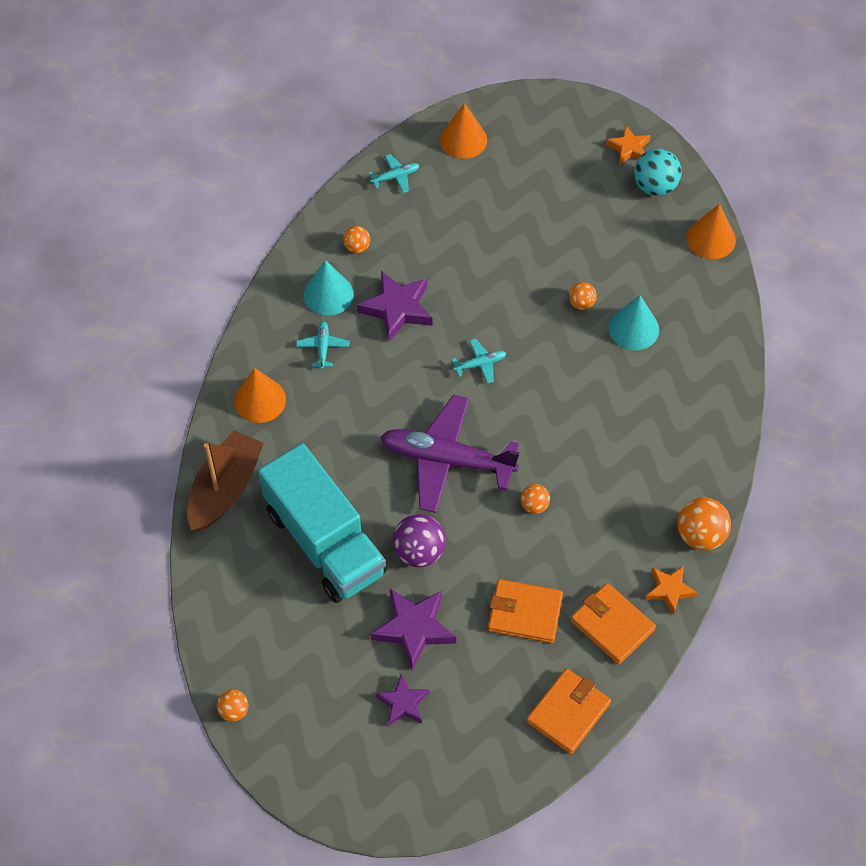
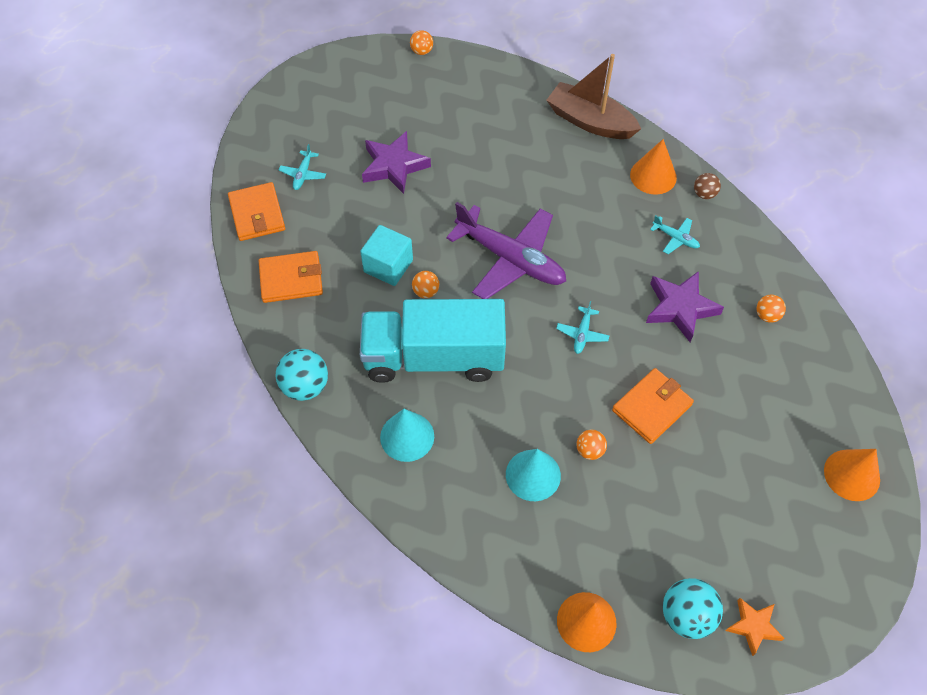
camera: 125 degrees right, 0 degrees up
brown boat [187,430,264,531] -> brown boat turned 150 degrees clockwise [547,54,641,139]
turquoise truck [258,443,387,603] -> turquoise truck moved to [360,299,506,383]
turquoise cone [304,260,354,316] -> turquoise cone moved to [380,409,434,462]
turquoise plane [369,154,420,193] -> turquoise plane moved to [279,144,326,190]
purple star [376,674,429,726] -> none
purple plane [380,395,520,513] -> purple plane turned 75 degrees clockwise [446,202,566,299]
purple ball [392,514,446,567] -> none
orange wallet [488,579,563,643] -> orange wallet moved to [612,368,694,444]
orange star [645,566,698,615] -> none
orange ball [677,498,731,551] -> turquoise ball [276,349,328,401]
none -> turquoise cube [360,225,413,286]
none -> brown ball [694,173,721,199]

